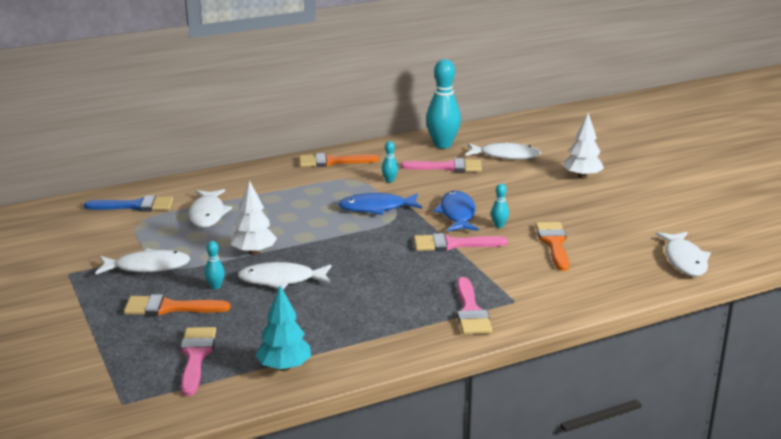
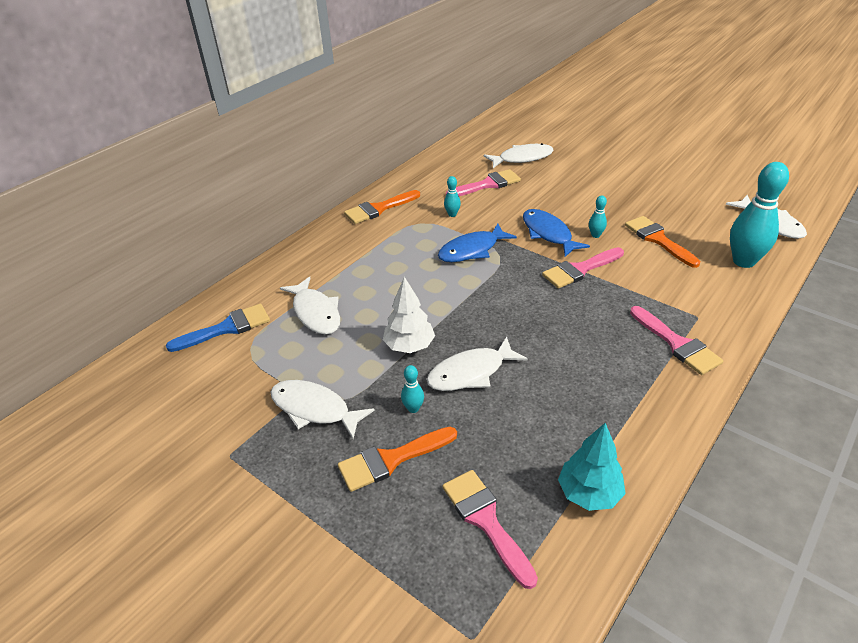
camera: 25 degrees left, 15 degrees up
white fish [95,249,190,275] -> white fish turned 120 degrees counterclockwise [270,380,375,439]
turquoise bowling pin [426,59,461,149] -> turquoise bowling pin moved to [730,162,789,268]
white tree [563,113,604,179] -> none

